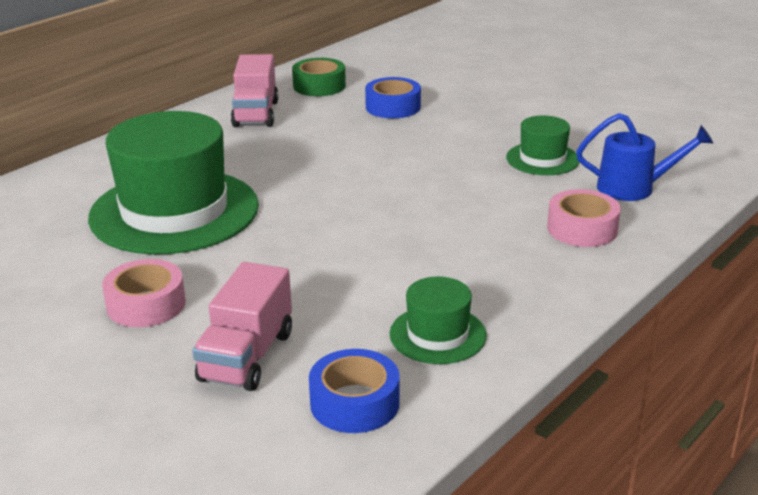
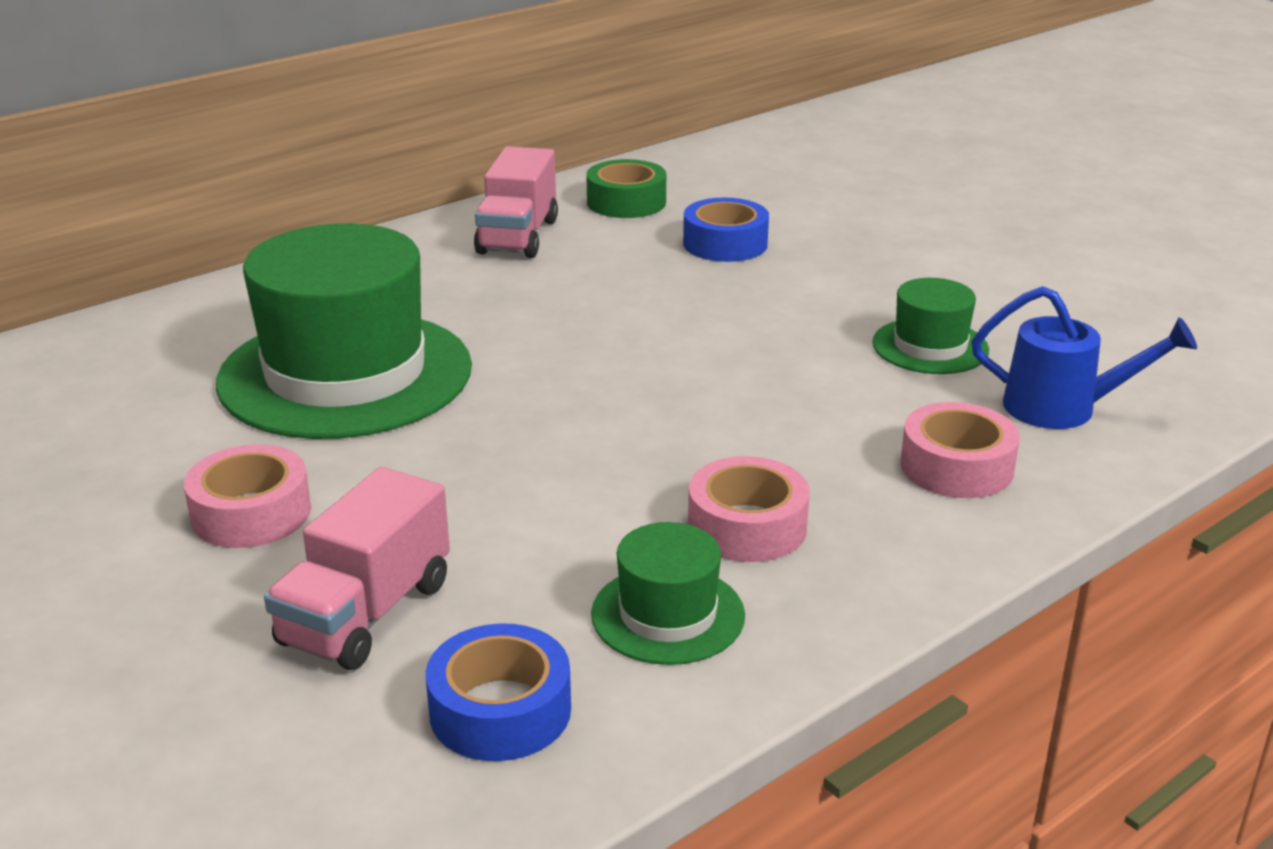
camera: 10 degrees right, 0 degrees up
none -> pink tape [688,456,810,562]

